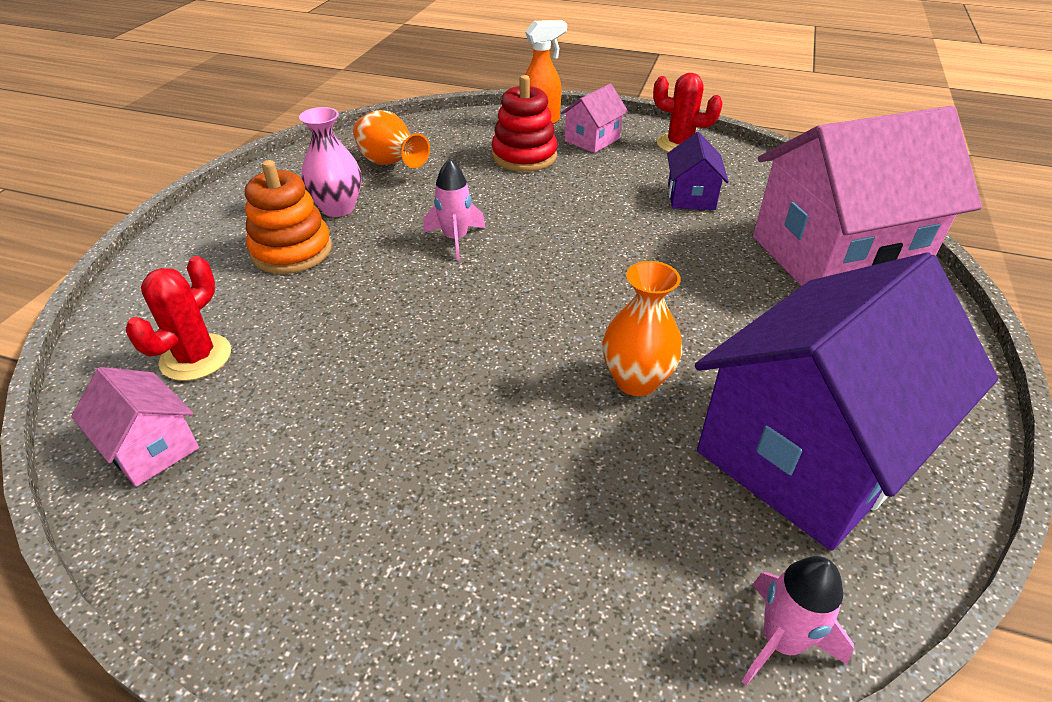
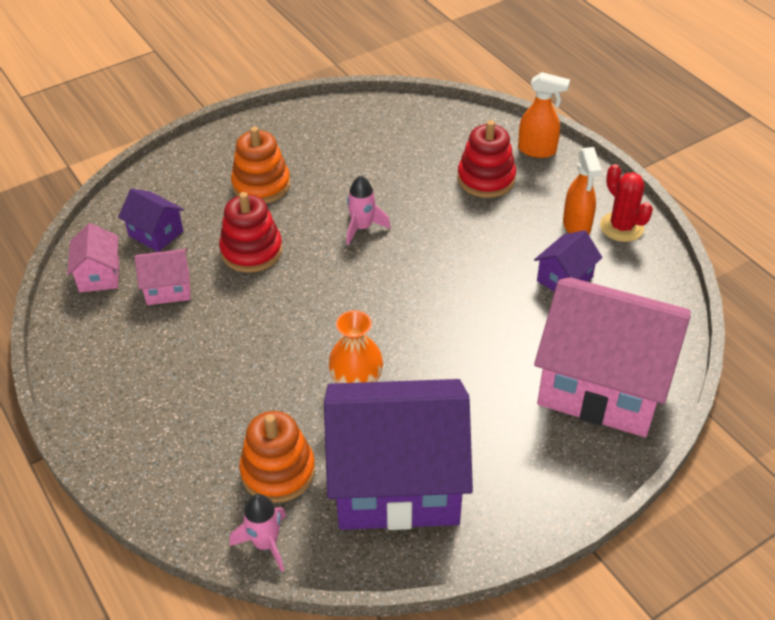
camera: 40 degrees right, 5 degrees up
red cactus [126,256,231,381] -> purple house [118,189,184,252]
pink vase [299,107,362,217] -> none
orange vase [353,110,430,168] -> none
pink house [561,84,628,153] -> pink house moved to [134,249,191,305]
none -> red stacking toy [219,192,283,272]
none -> orange stacking toy [239,411,315,503]
none -> orange spray bottle [563,147,602,235]

